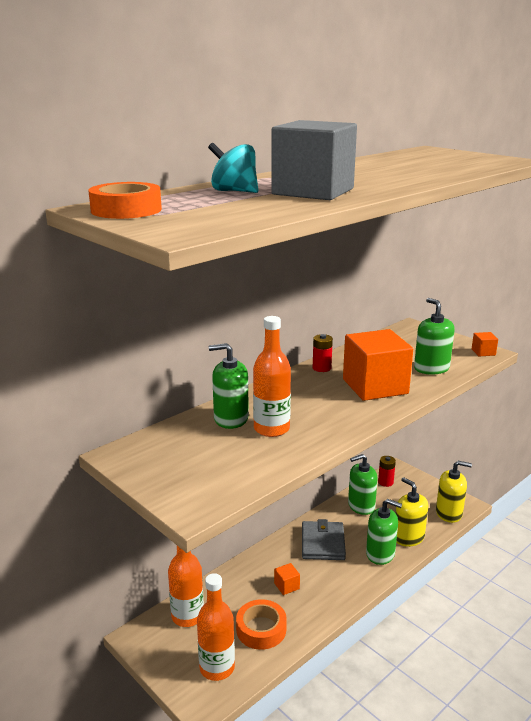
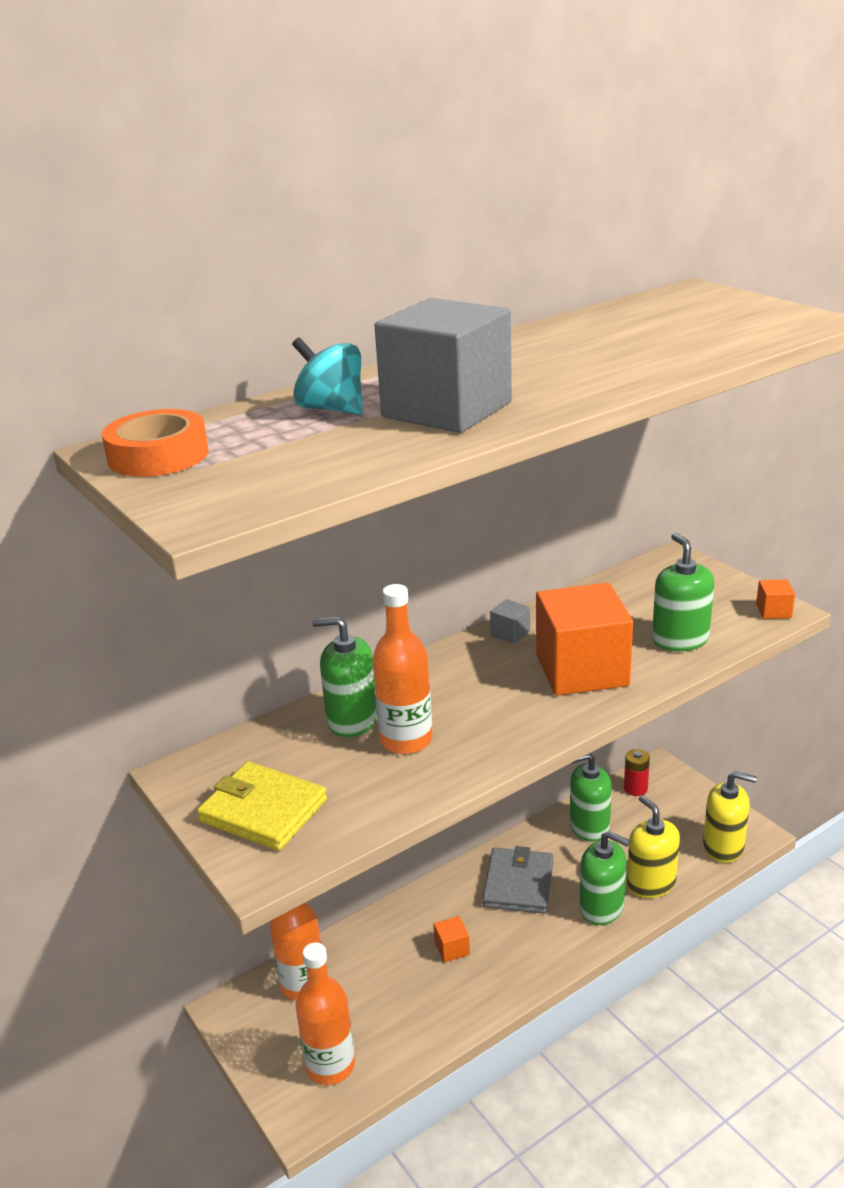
camera: 10 degrees right, 5 degrees up
orange tape [236,599,287,650] -> none
red battery [313,334,333,372] -> grey cube [490,599,530,644]
none -> yellow wallet [197,761,327,851]

